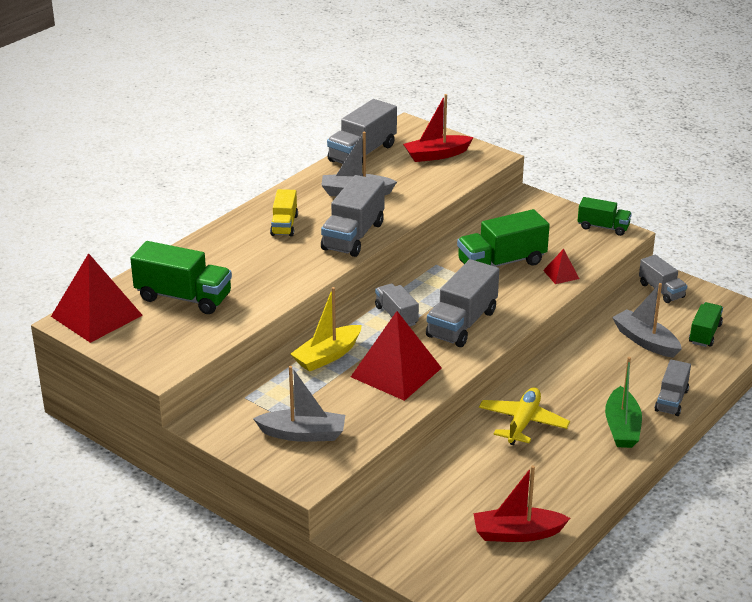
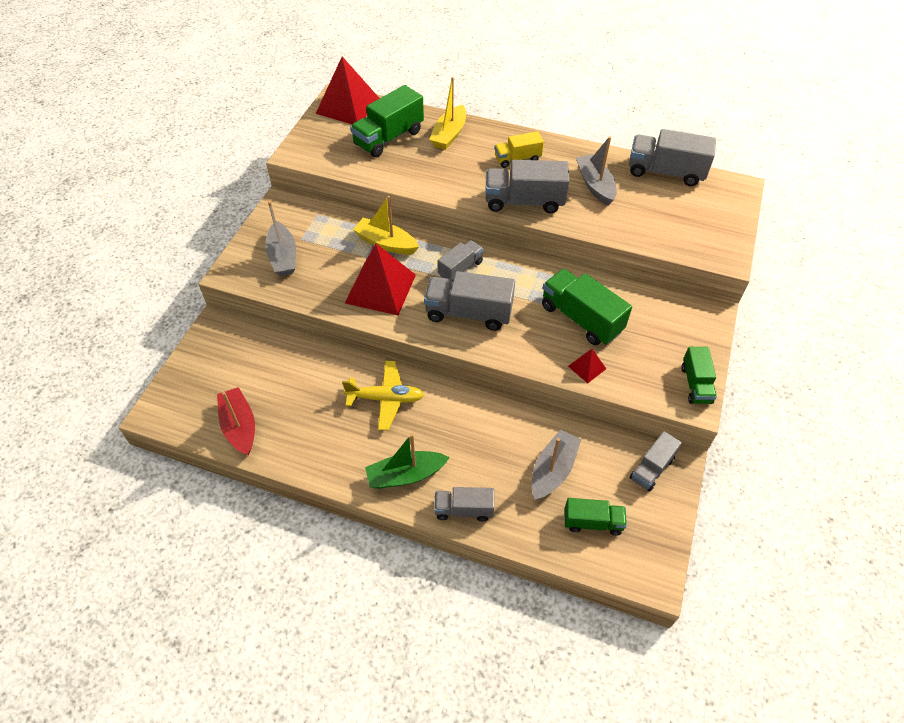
camera: 70 degrees right, 20 degrees up
green truck [130,241,232,314] -> green truck turned 45 degrees clockwise [350,85,424,157]
red boat [403,94,474,162] -> none
none -> yellow boat [429,77,466,150]

